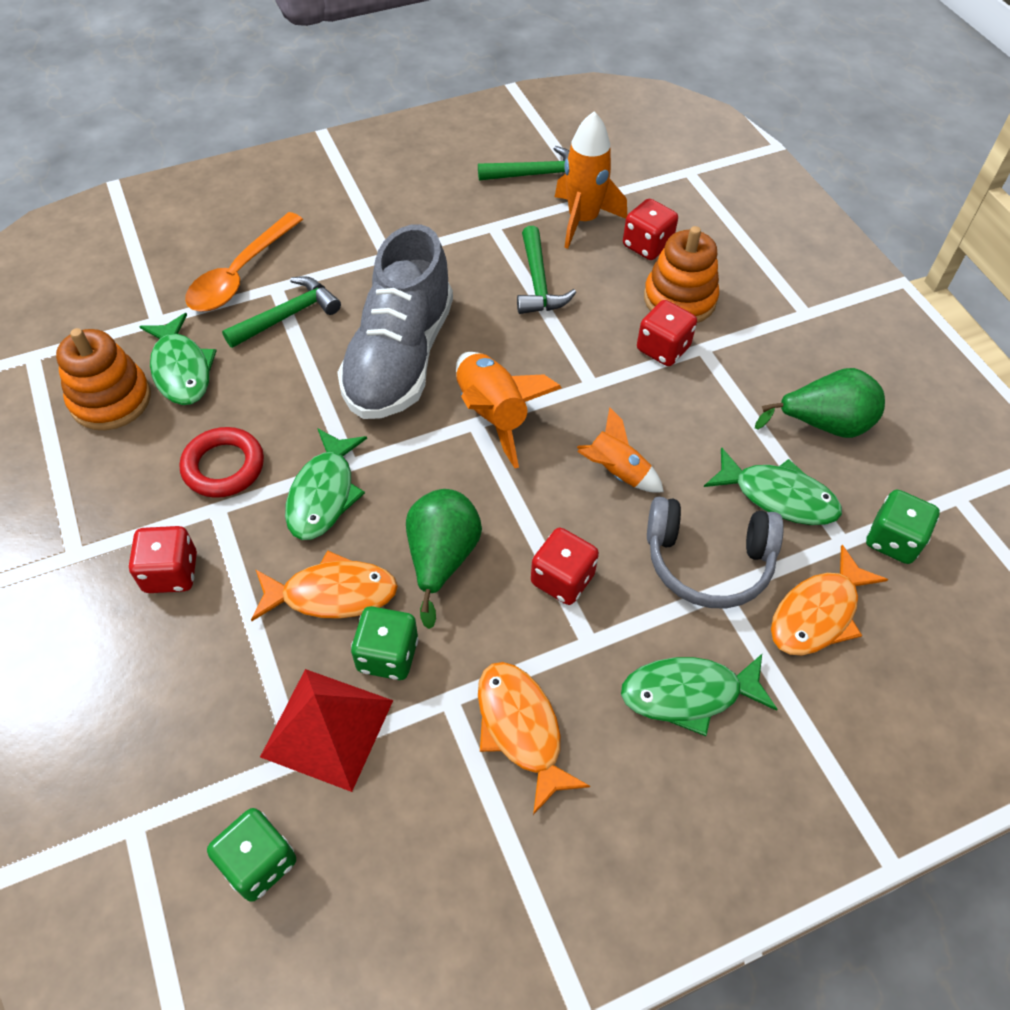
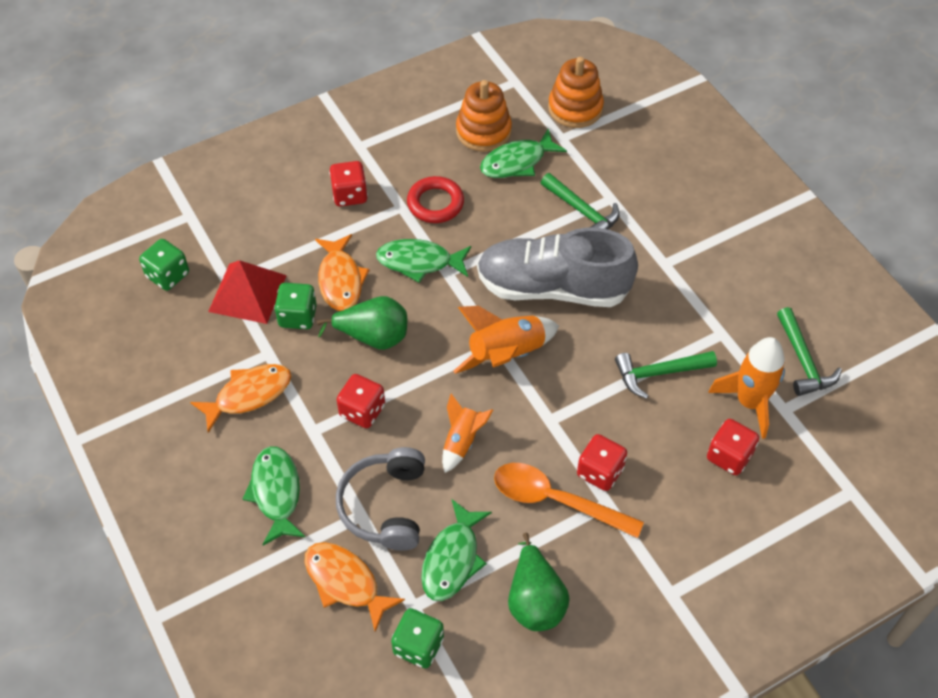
camera: 85 degrees right, 0 degrees up
orange spoon [185,212,303,311] -> orange spoon moved to [494,463,644,538]
orange stacking toy [644,226,719,323] -> orange stacking toy moved to [548,57,604,128]

